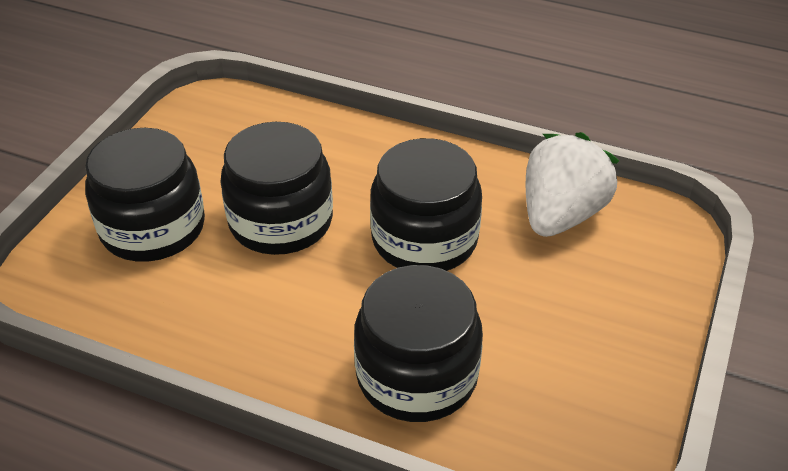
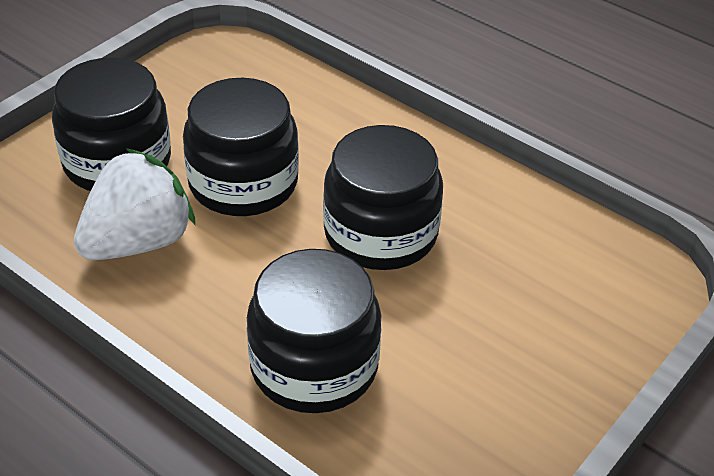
camera: 15 degrees right, 0 degrees up
white strawberry [526,132,619,237] -> white strawberry moved to [74,148,195,260]

